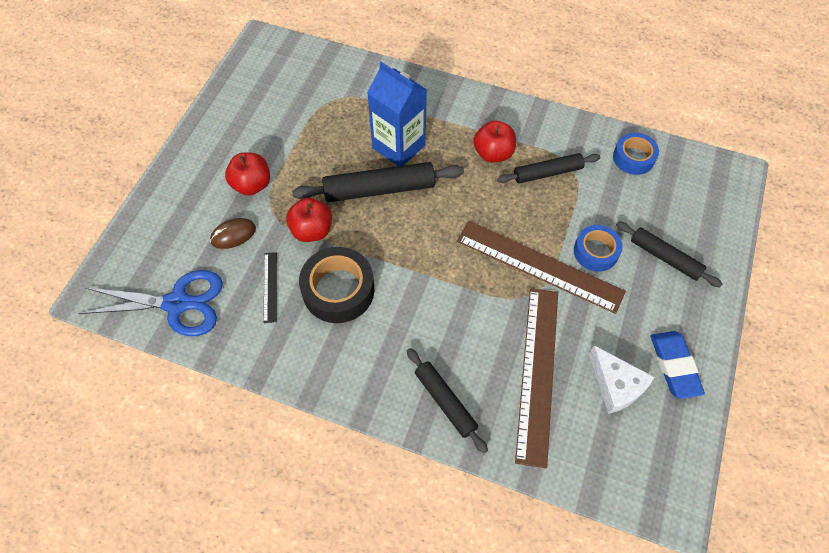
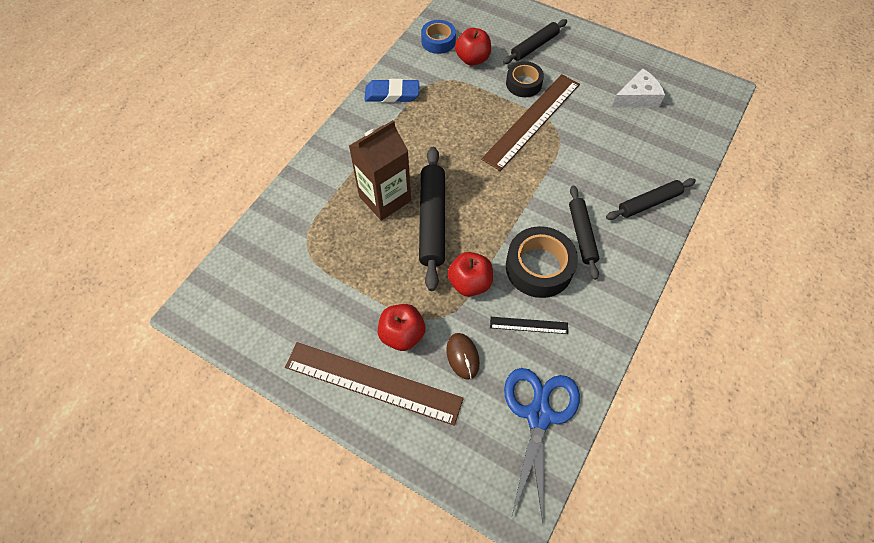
camera: 80 degrees left, 0 degrees up
blue carton [367,62,427,166] -> brown carton [349,120,411,221]
red apple [473,120,516,163] -> red apple moved to [455,28,491,66]
black rolling pin [497,153,601,184] -> black rolling pin moved to [569,185,599,280]
brown ruler [515,288,558,468] -> brown ruler moved to [285,342,464,426]
blue tape [574,225,623,272] -> black tape [506,61,544,97]
blue eraser [651,331,705,399] -> blue eraser moved to [365,79,419,103]

